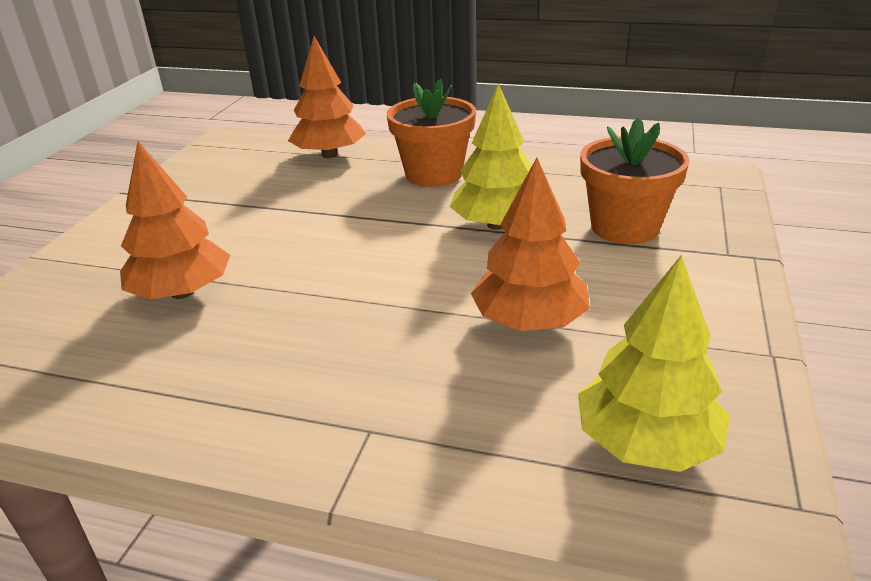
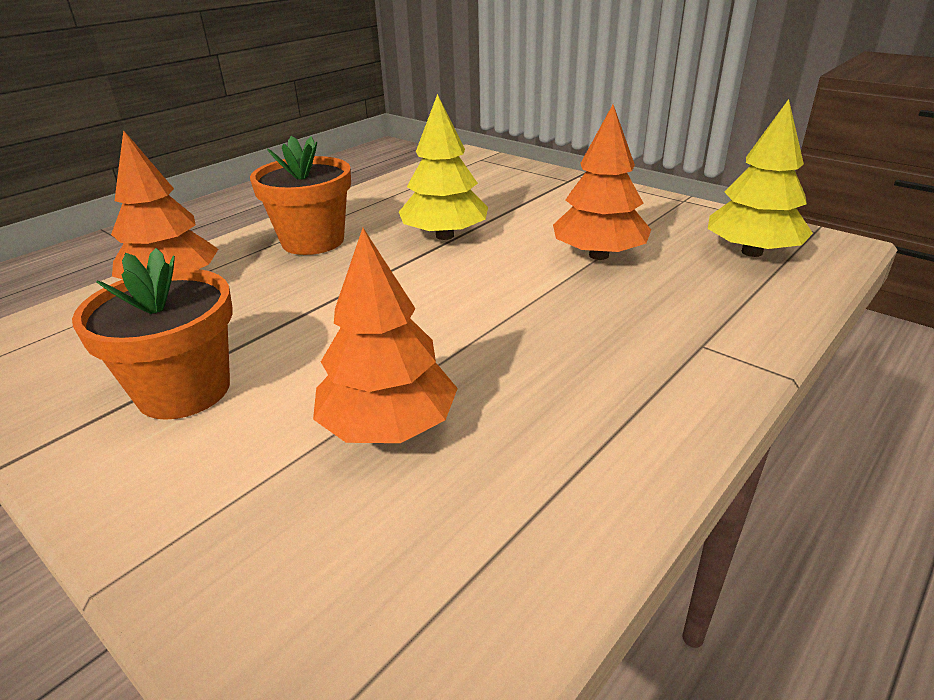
camera: 65 degrees left, 0 degrees up
orange flower pot [580,117,690,244] -> orange flower pot moved to [72,248,233,420]

